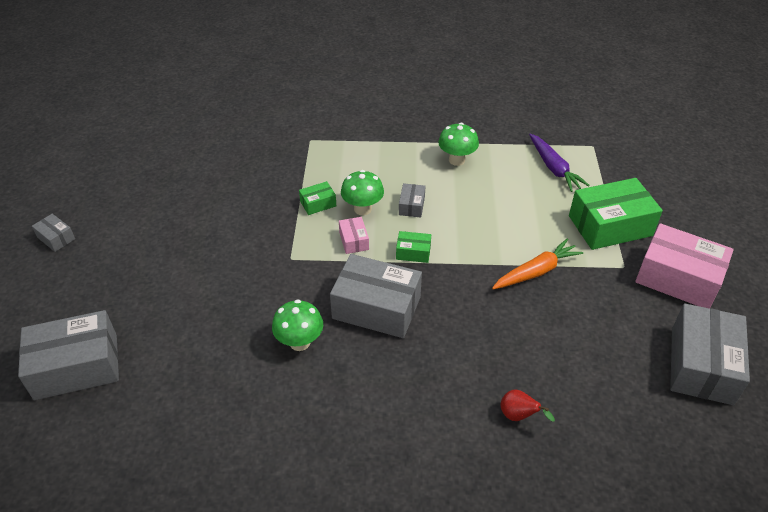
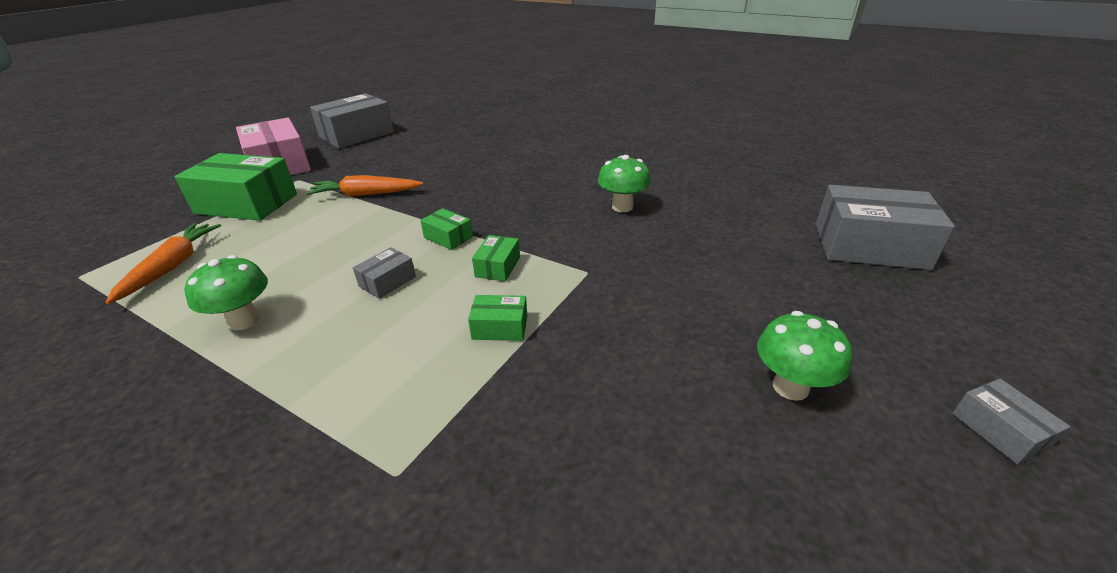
camera: 150 degrees left, 10 degrees down
grey box [330,254,422,338] -> none
pink box [339,217,369,254] -> green box [472,235,520,282]
green mushroom [341,170,384,215] -> green mushroom moved to [757,311,852,401]
red pear [501,389,555,422] -> none
purple carrot [529,134,590,192] -> orange carrot [105,223,221,304]

